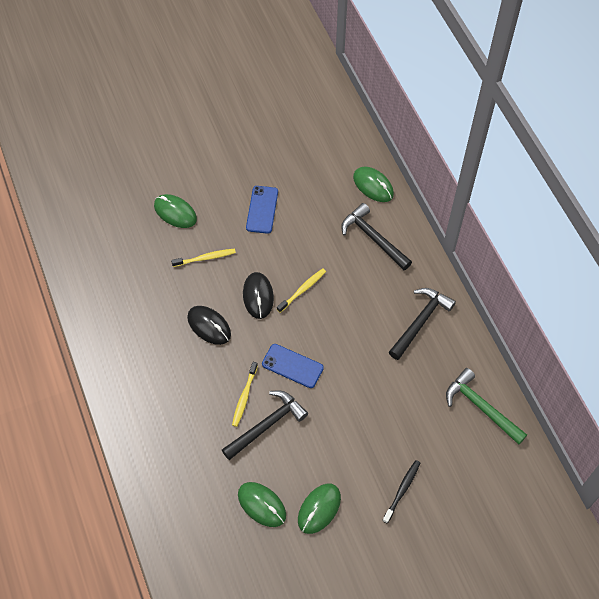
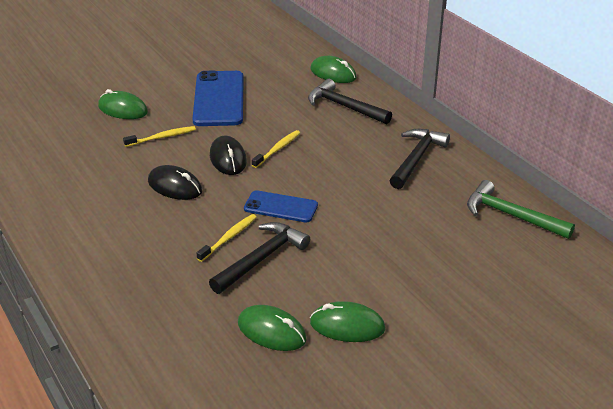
camera: 10 degrees left, 25 degrees down
yellow toothbrush [232,362,258,427] -> yellow toothbrush turned 150 degrees counterclockwise [197,214,257,262]
blue phone [246,186,278,234] -> blue phone [192,71,244,126], size x1.70
green mouse [298,484,341,534] -> green mouse turned 75 degrees clockwise [310,301,386,342]
black toothbrush [382,460,420,524] -> none

